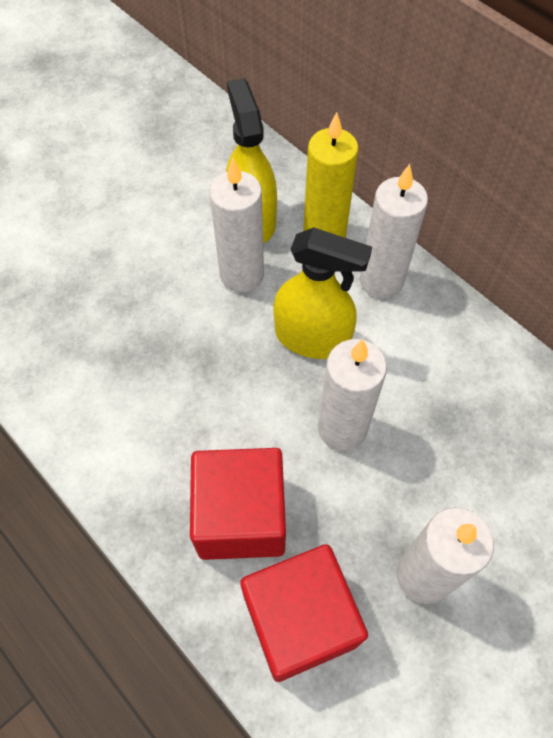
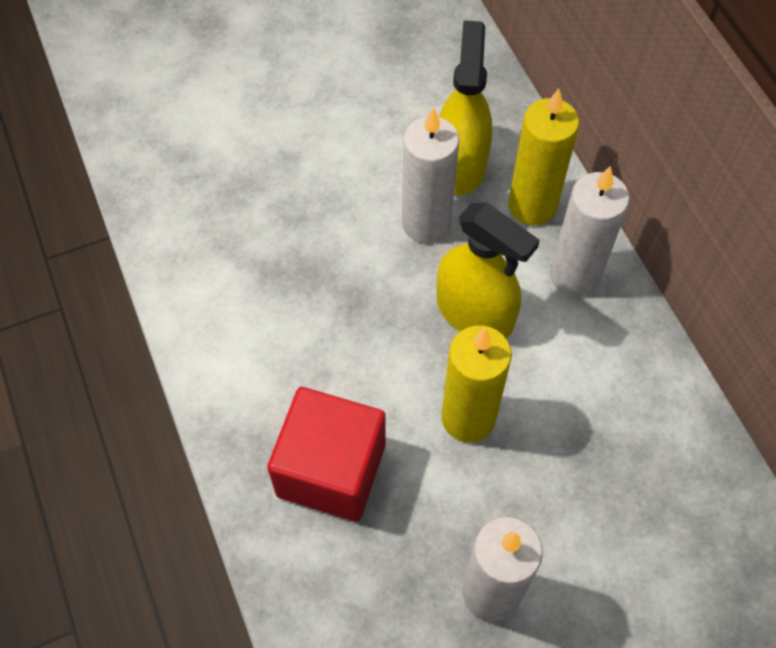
camera: 20 degrees right, 0 degrees up
red cube [240,544,368,682] -> none
white candle [318,339,387,451] -> yellow candle [442,325,512,442]

